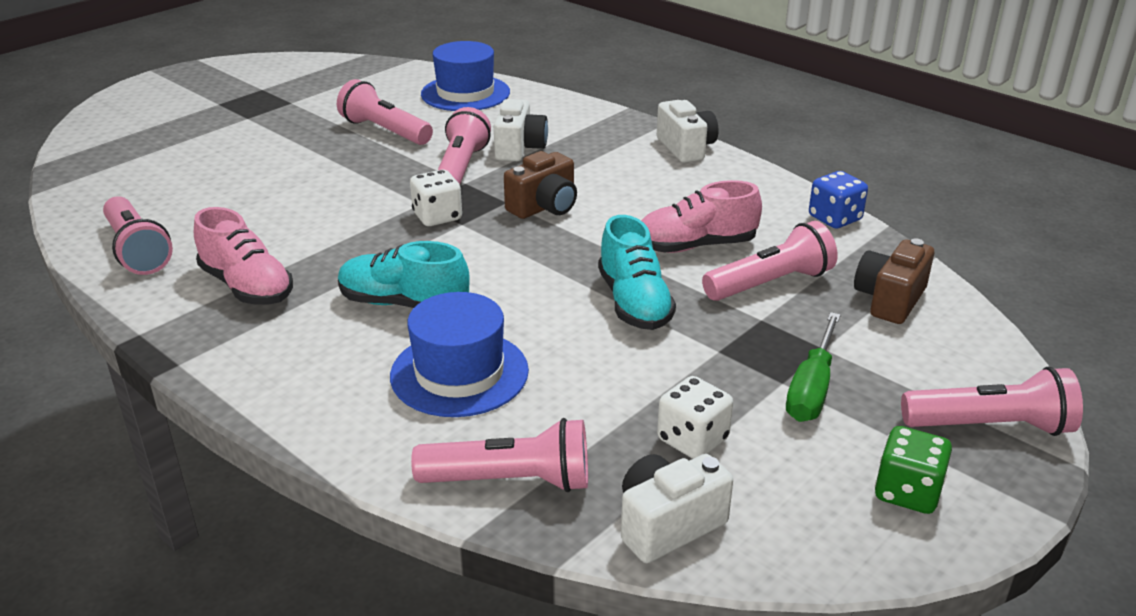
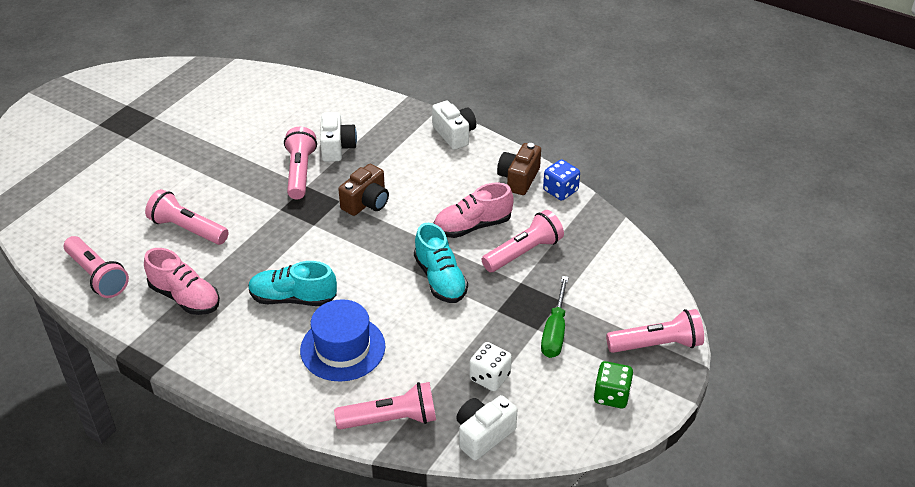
camera: 10 degrees left, 10 degrees up
pink flashlight [337,79,433,145] -> pink flashlight moved to [145,189,229,245]
white dice [410,170,462,226] -> none
blue hat [421,41,510,111] -> none
brown camera [854,238,934,324] -> brown camera moved to [497,143,541,195]

